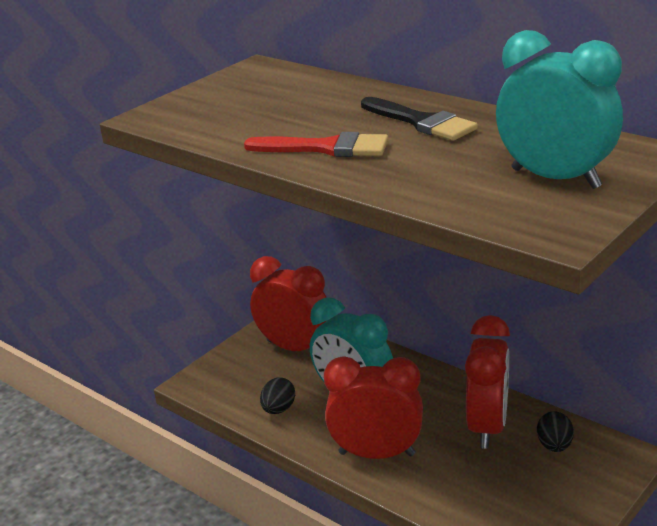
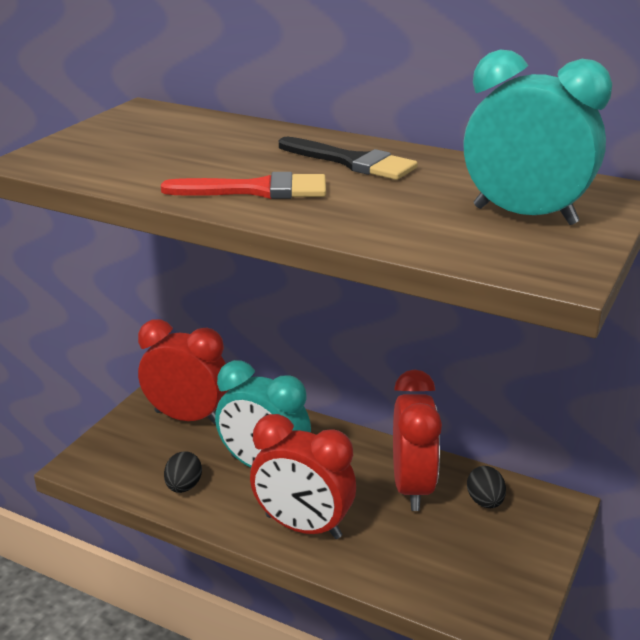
camera: 15 degrees left, 0 degrees up
red clock [324,356,423,459] -> red clock turned 150 degrees counterclockwise [250,414,356,539]

